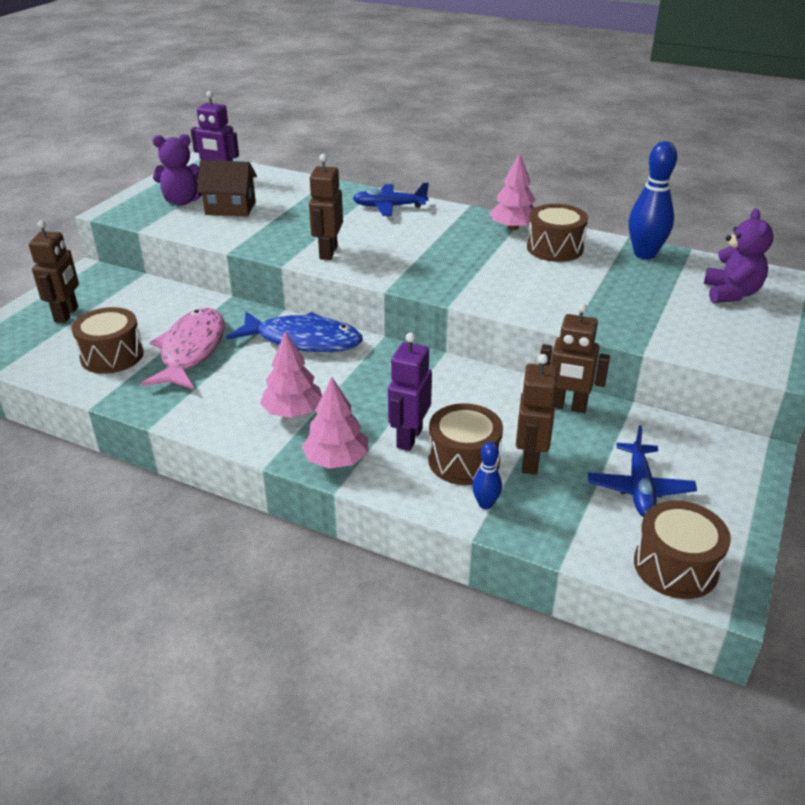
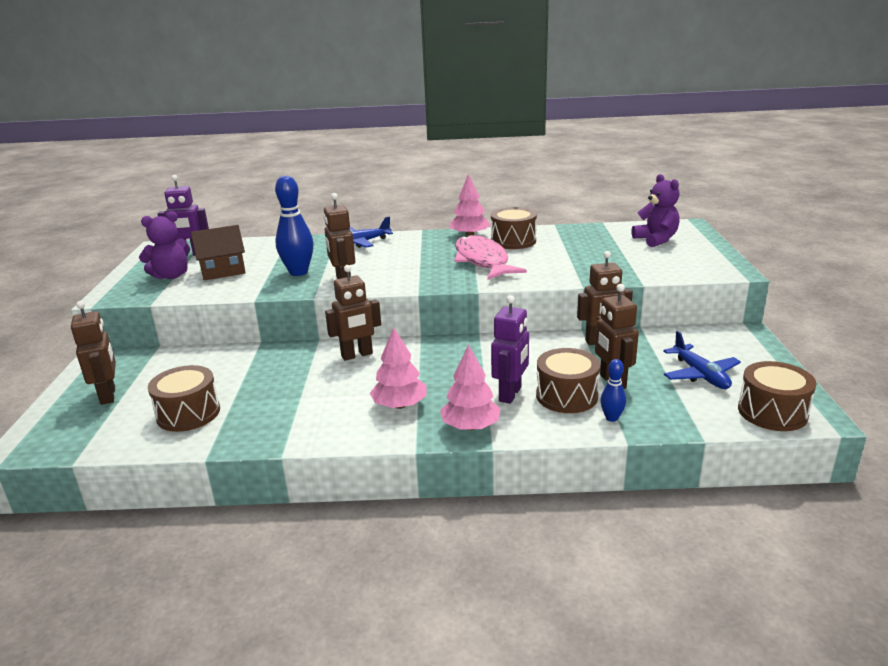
camera: 25 degrees left, 10 degrees down
pink fish [141,308,225,389] -> pink fish moved to [454,235,527,280]
blue fish [227,312,363,352] -> brown robot [325,265,381,361]
purple robot [388,333,432,451] -> purple robot turned 150 degrees counterclockwise [491,295,529,404]
blue bowling pin [628,141,677,259] -> blue bowling pin moved to [275,175,313,276]

